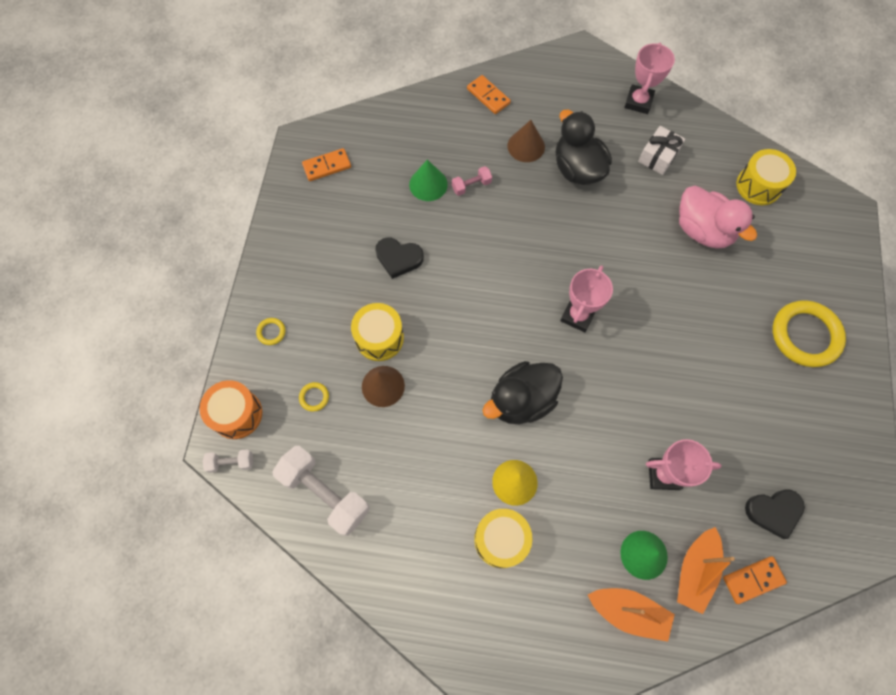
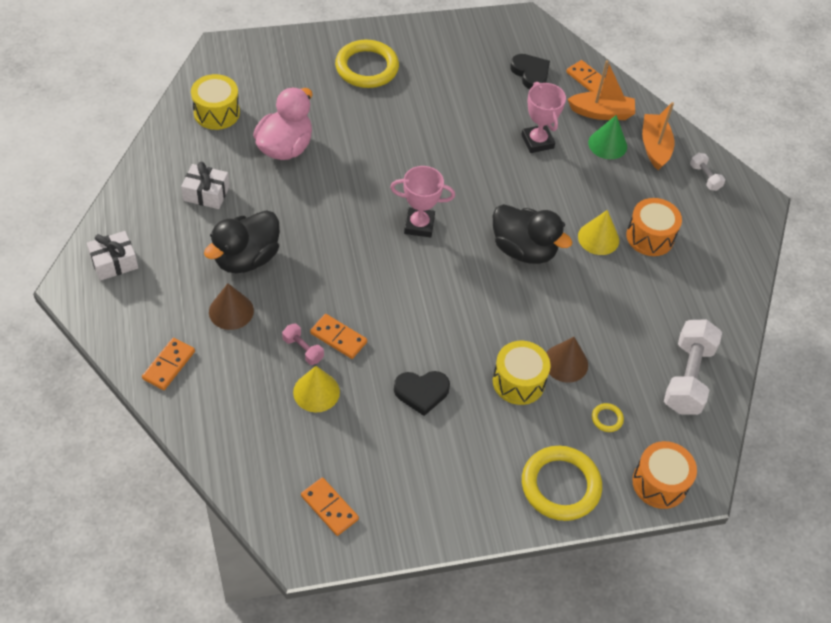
camera: 115 degrees left, 15 degrees down
white dumbbell [202,449,253,473] -> white dumbbell moved to [690,153,725,191]
yellow ring [256,318,286,345] -> yellow ring [522,446,602,521], size x2.41
black heart [375,237,424,279] -> black heart turned 90 degrees clockwise [394,371,450,416]
green cone [409,160,448,201] -> yellow cone [293,366,340,412]
yellow drum [474,509,532,568] -> orange drum [626,198,682,256]
pink trophy [625,43,675,114] -> none
none -> white gift [87,231,138,281]
none -> orange domino [310,314,367,359]

